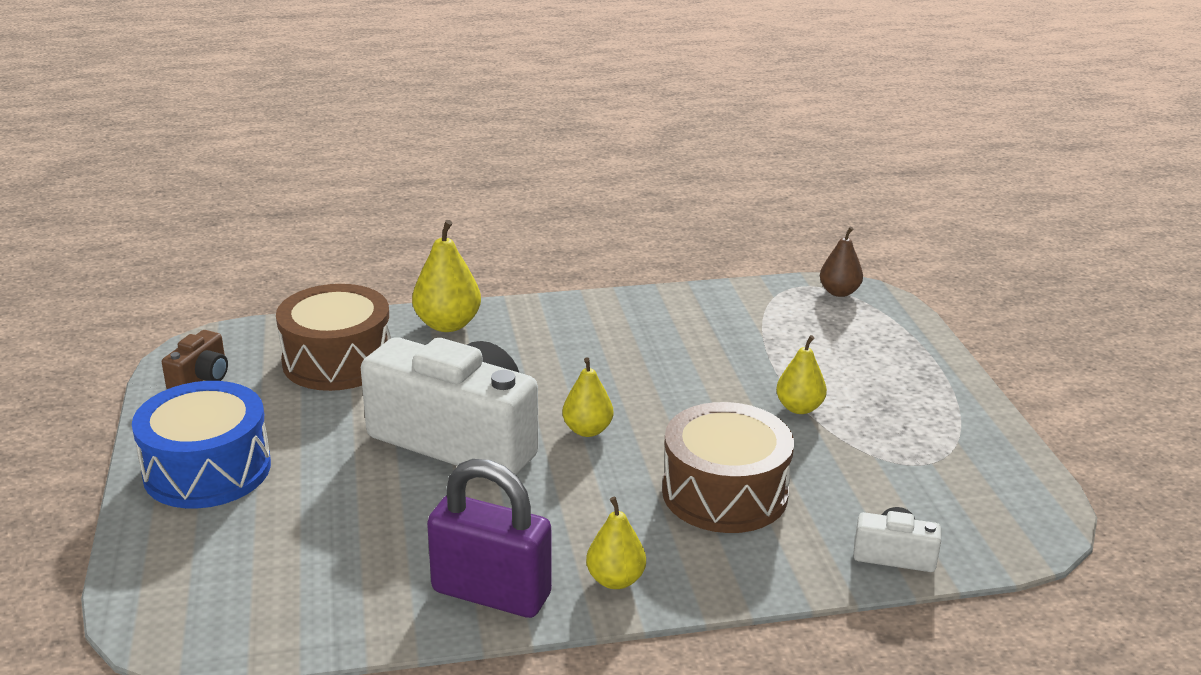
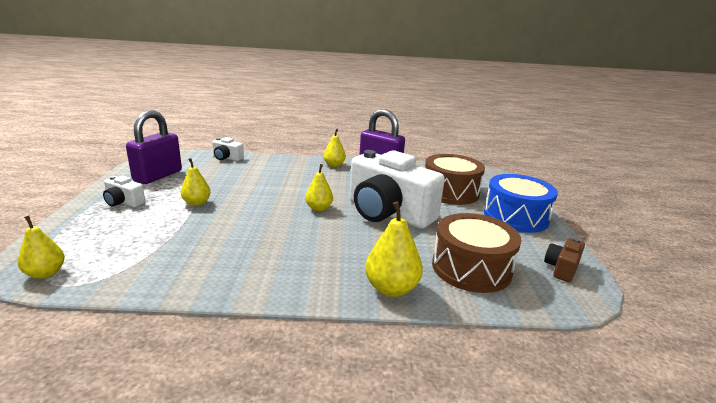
camera: 170 degrees left, 5 degrees down
brown drum [662,402,794,533] -> brown drum moved to [425,154,485,205]
brown pear [820,227,863,297] -> yellow pear [18,216,65,279]
none -> white camera [103,176,145,207]
none -> purple padlock [126,110,182,184]

